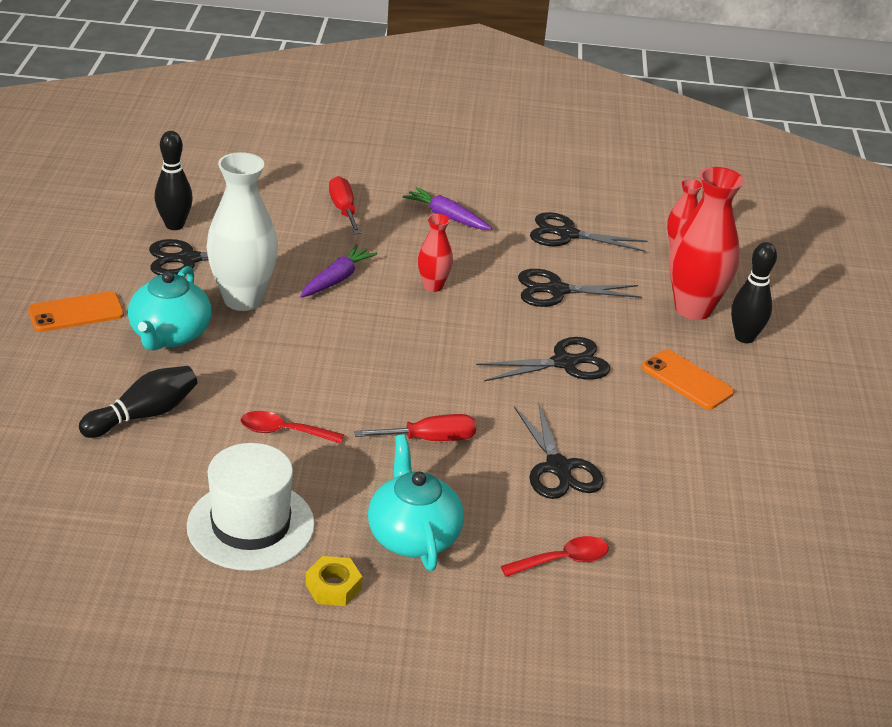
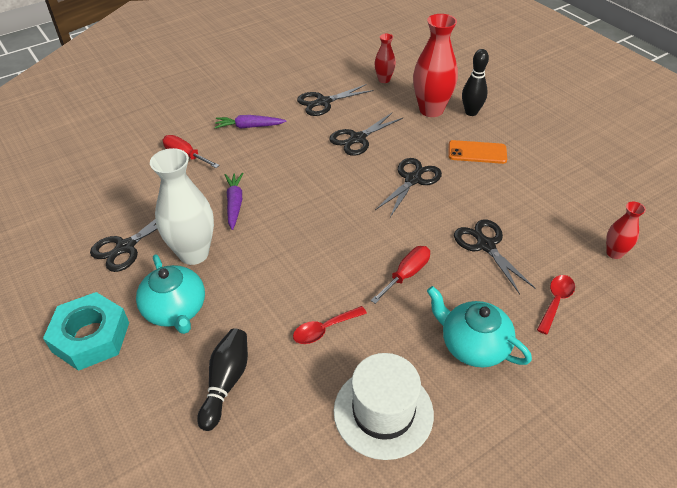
camera: 35 degrees left, 10 degrees up
orange phone [28,291,124,332] -> turquoise nut [43,292,129,371]
black bowling pin [155,131,193,230] -> none
yellow nut [306,556,363,606] -> none
red vase [418,214,453,292] -> red vase moved to [606,201,646,259]
black scissors [514,402,603,499] -> black scissors turned 150 degrees counterclockwise [454,220,536,294]

